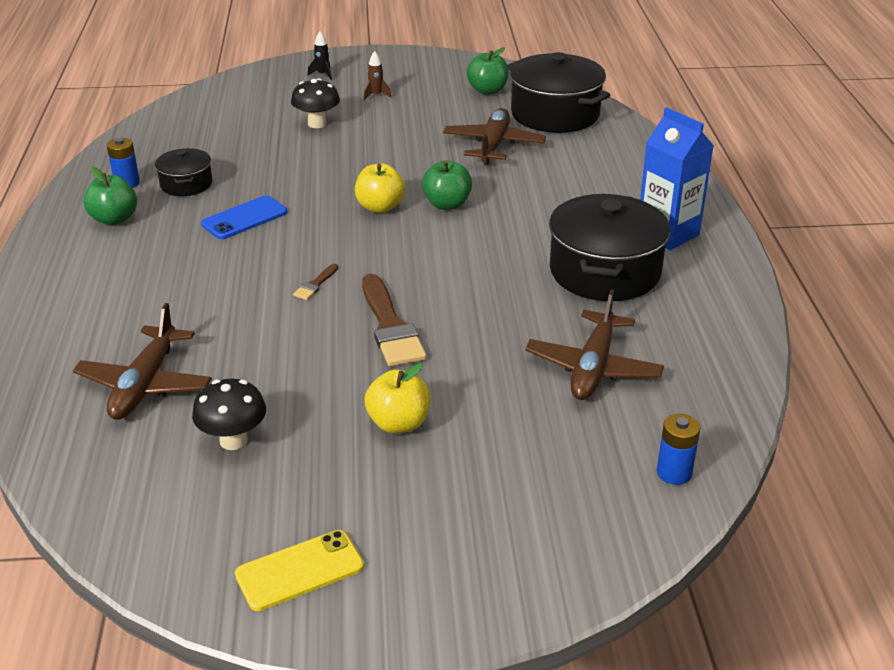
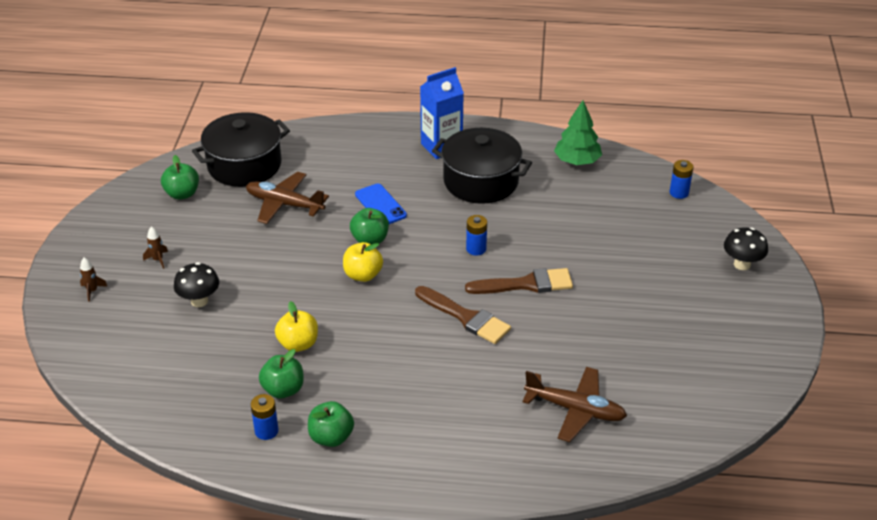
camera: 80 degrees left, 5 degrees up
black pot [155,148,213,196] -> green apple [259,349,304,399]
black mushroom [192,379,266,450] -> black mushroom moved to [724,227,768,270]
blue phone [201,195,287,239] -> blue phone moved to [355,183,407,224]
yellow phone [235,530,364,611] -> none
brown brush [293,264,338,300] -> brown brush [415,286,511,344], size x2.20
black rocket [308,32,332,80] -> brown rocket [80,258,108,302]
yellow apple [365,363,430,434] -> yellow apple moved to [275,301,318,352]
brown plane [525,289,664,400] -> none
none -> blue battery [466,215,487,255]
none -> green tree [554,100,602,165]

